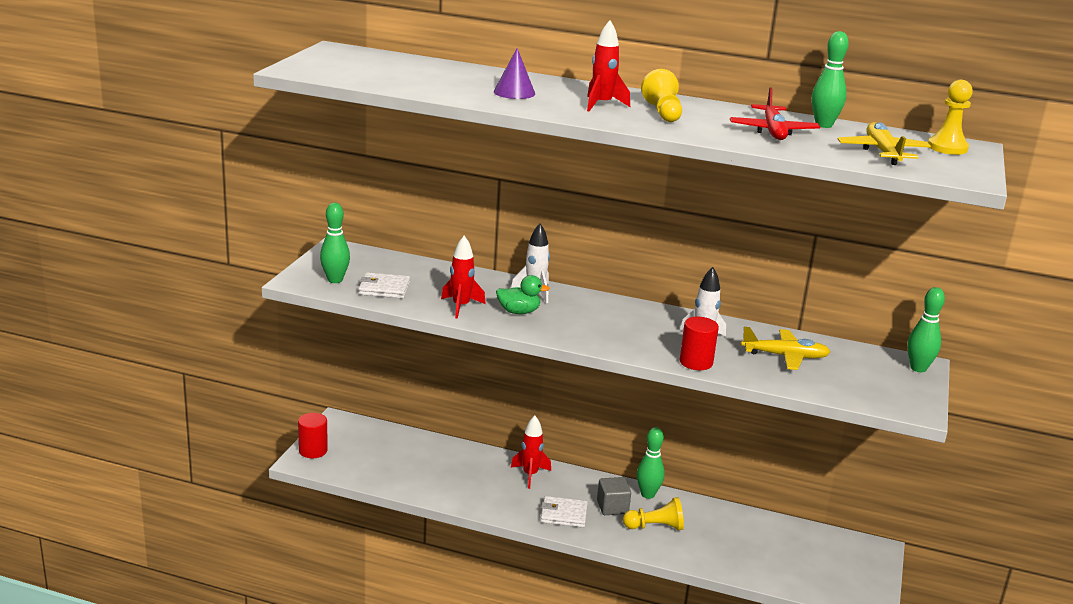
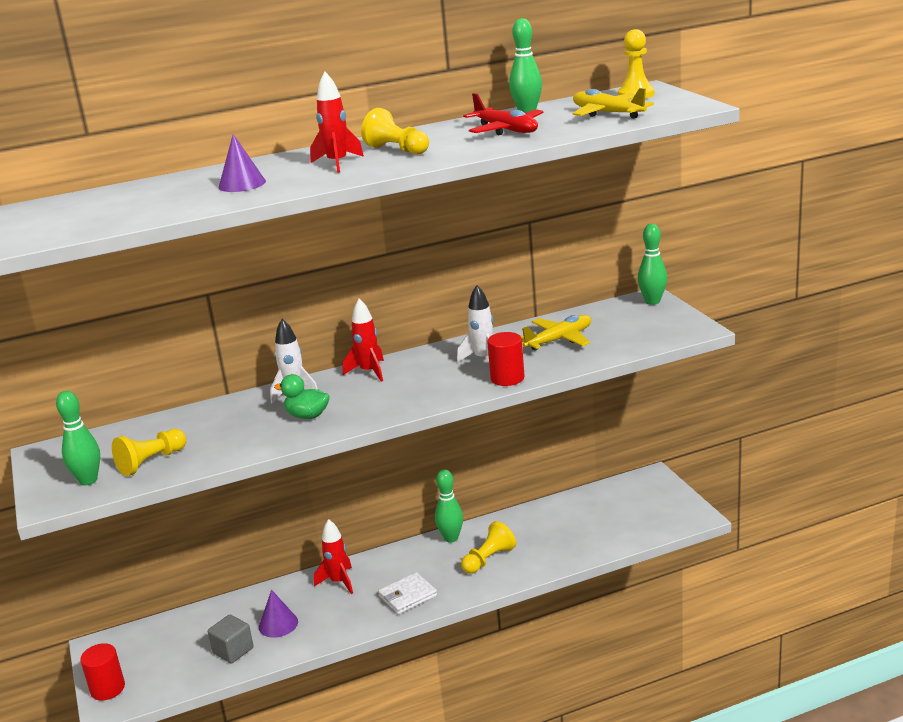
camera: 35 degrees left, 0 degrees up
white wallet [358,272,410,299] -> yellow pawn [112,429,186,476]
red rocket [441,236,486,318] -> red rocket moved to [343,299,384,382]
green duck [496,275,550,314] -> green duck turned 120 degrees counterclockwise [274,374,330,419]
grey cube [597,477,631,515] -> grey cube moved to [208,615,254,663]
none -> purple cone [259,590,298,638]

